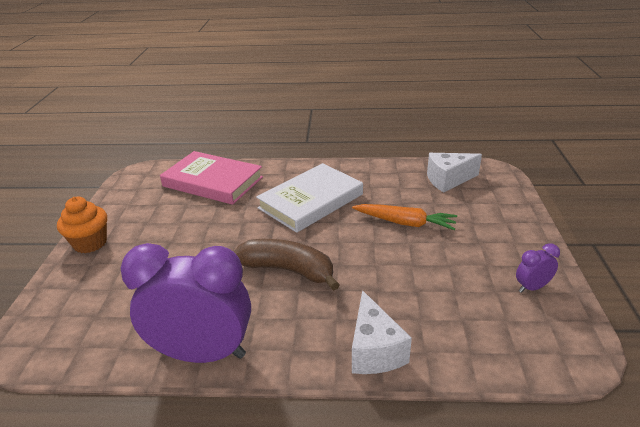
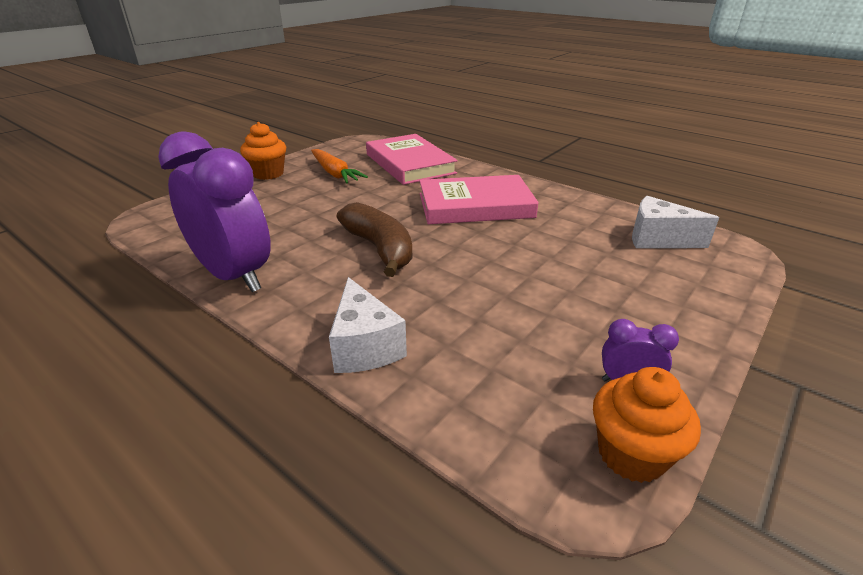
camera: 35 degrees right, 0 degrees up
white book [256,163,363,233] -> pink book [419,175,539,224]
orange carrot [352,204,457,230] -> orange carrot moved to [311,149,368,184]
white cheese [352,290,412,374] -> white cheese turned 45 degrees counterclockwise [329,277,407,373]
none -> orange cupcake [593,367,701,483]

